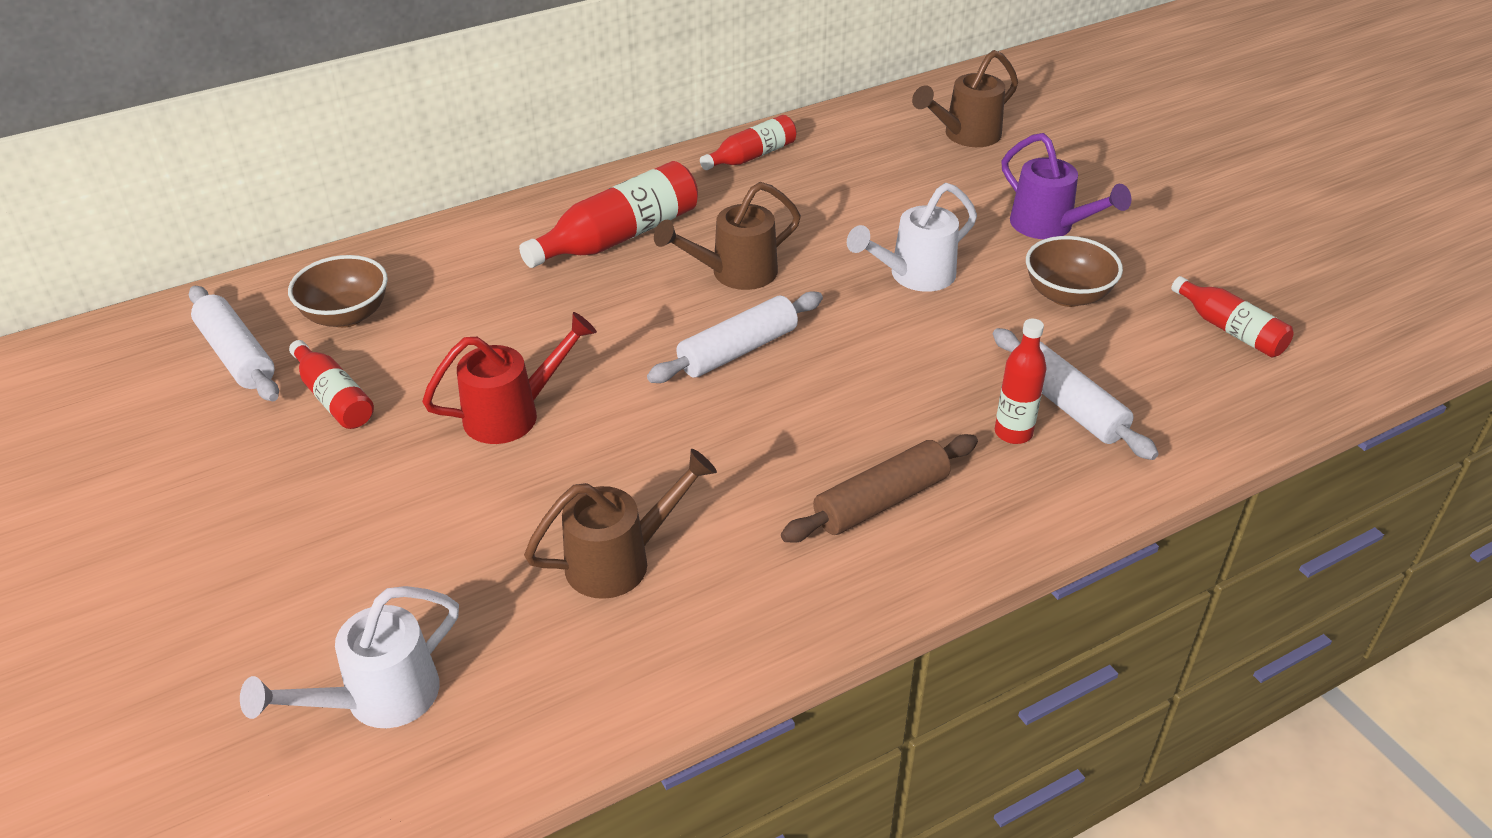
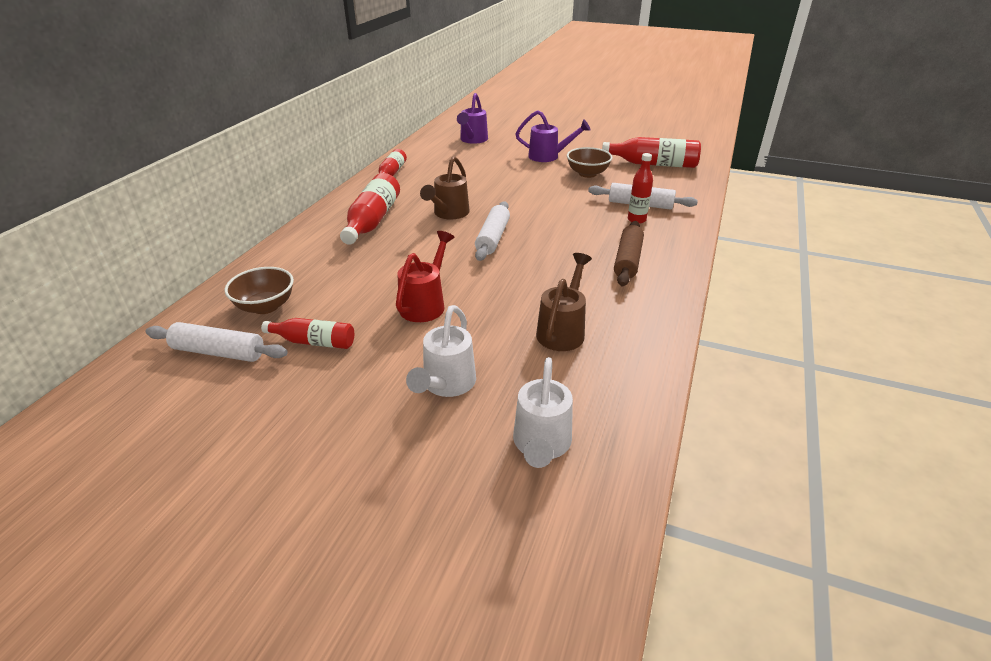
camera: 40 degrees left, 5 degrees down
white watering can [847,183,977,292] -> white watering can moved to [406,305,476,397]
brown watering can [912,50,1018,147] -> purple watering can [457,93,488,144]
red bottle [1171,276,1294,357] -> red bottle [602,137,701,168], size x1.64

